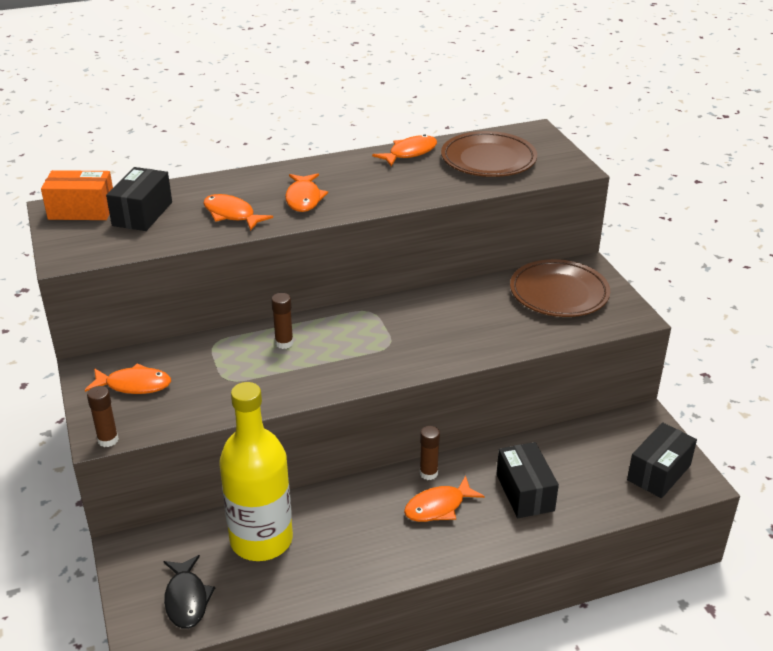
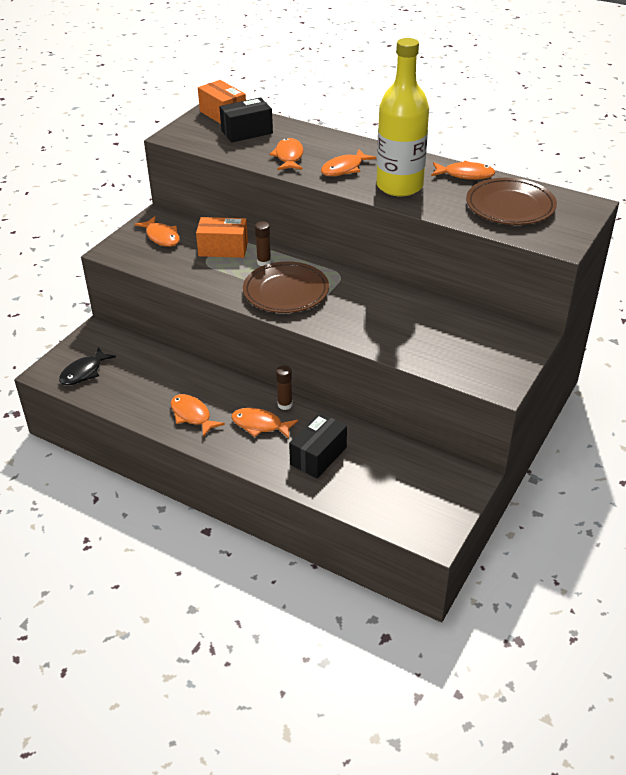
camera: 50 degrees right, 5 degrees up
brown glue stick [87,386,119,447] -> none
yellow bottle [219,382,293,561] -> yellow bottle moved to [376,38,429,197]
brown plate [510,259,610,317] -> brown plate moved to [243,261,329,313]
black box [627,422,697,498] -> none
none -> orange fish [171,394,225,437]
none -> orange box [196,217,248,258]

